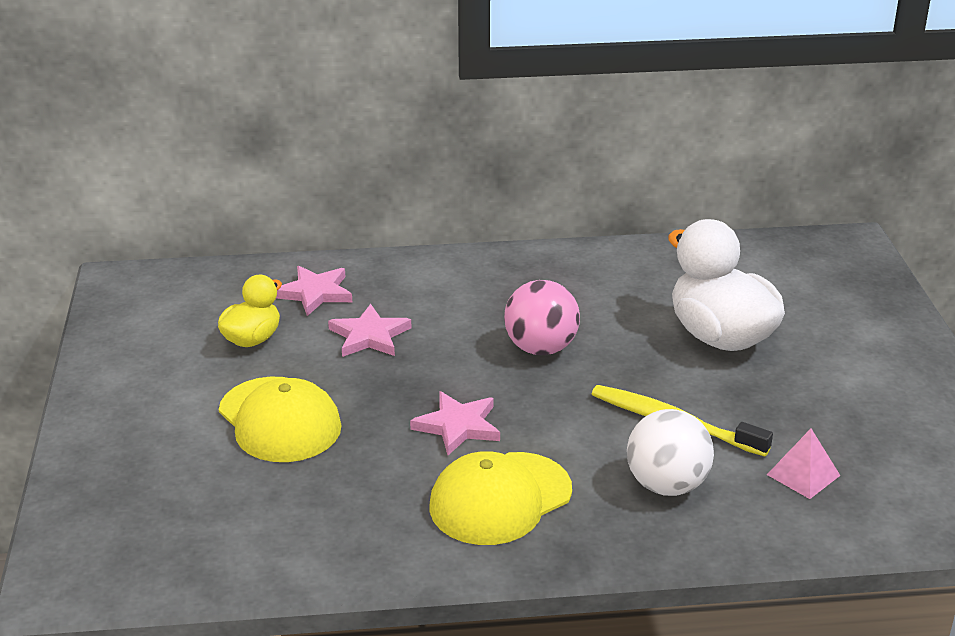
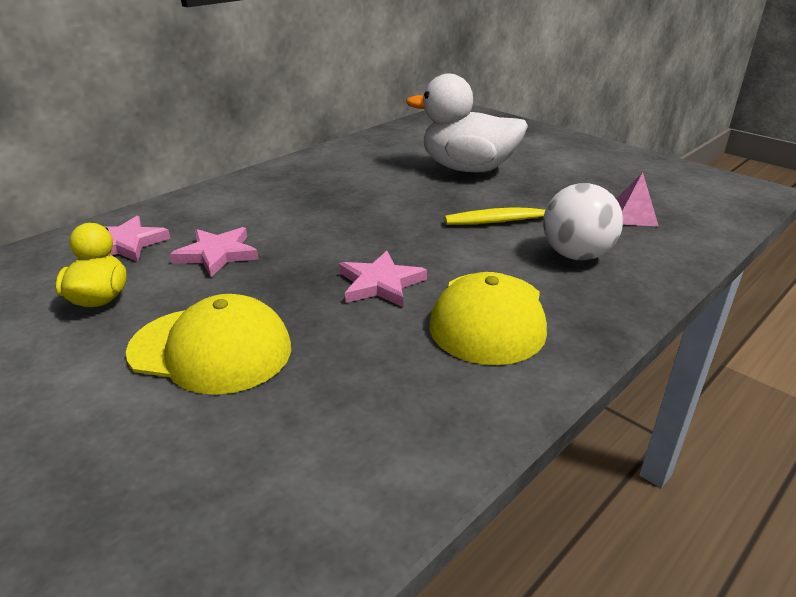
camera: 40 degrees left, 0 degrees up
pink ball [504,280,580,355] -> none

